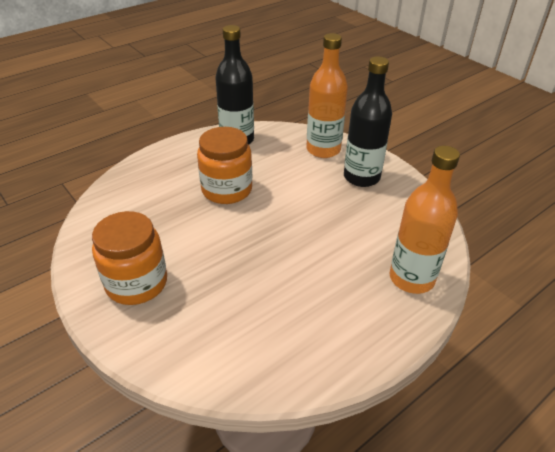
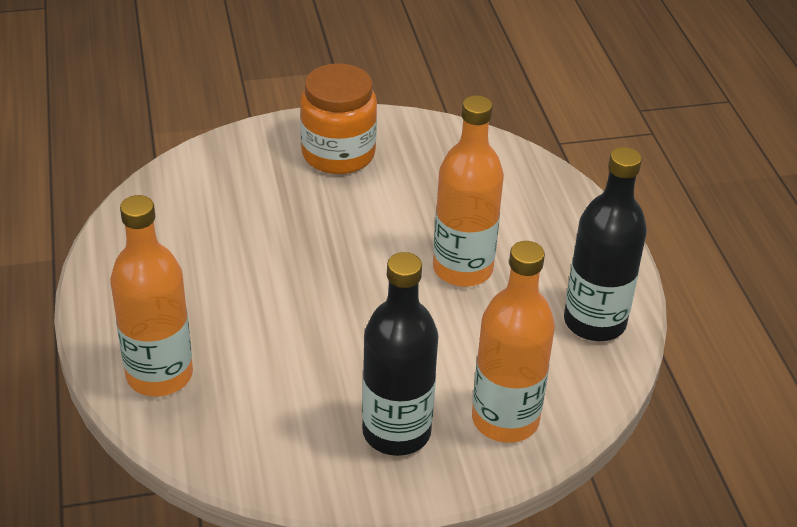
camera: 115 degrees right, 0 degrees up
orange jar [197,127,252,204] -> orange bottle [433,95,504,287]

